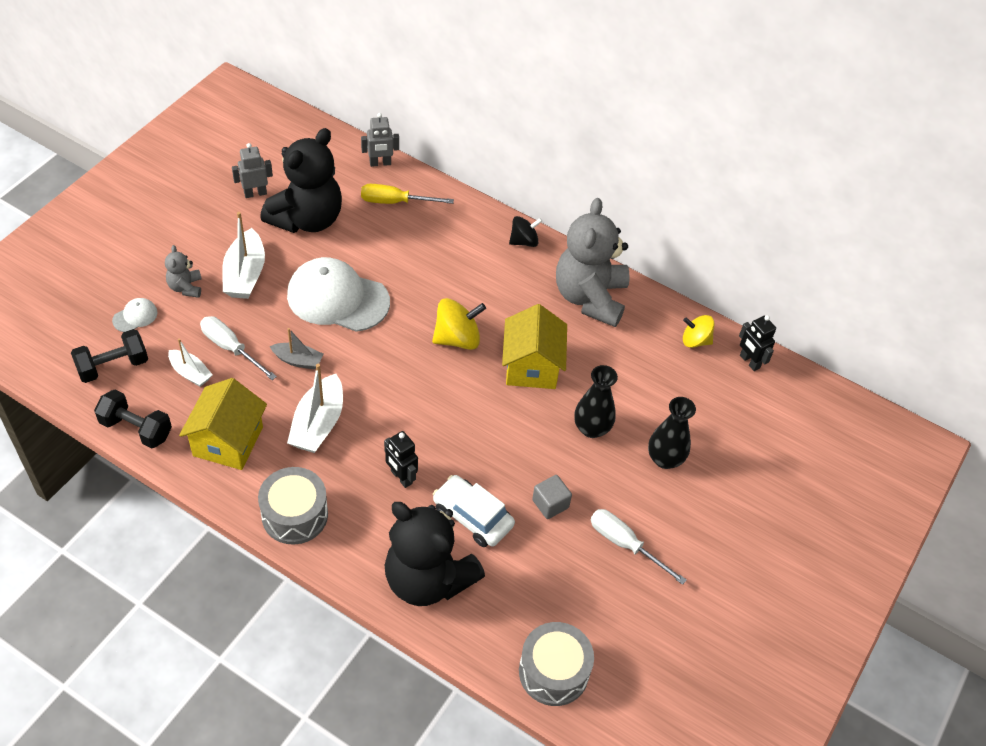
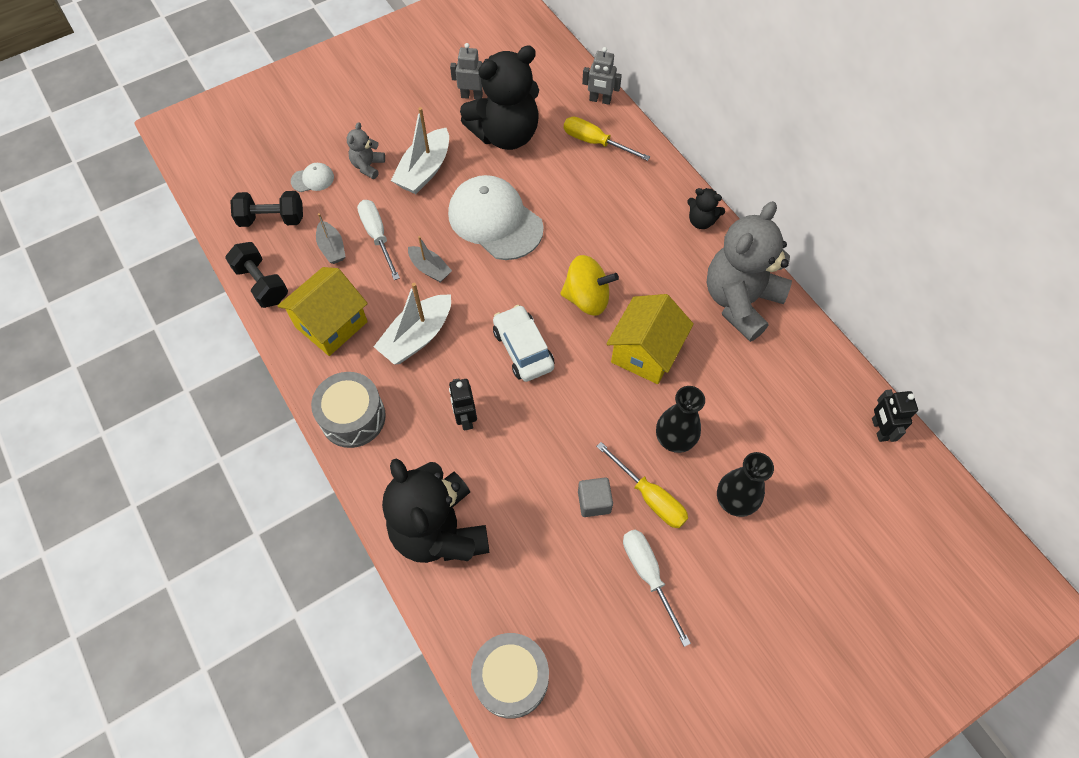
camera: 30 degrees right, 10 degrees up
white boat [168,338,213,387] -> grey boat [316,213,346,264]
white car [433,475,515,547] -> white car moved to [493,305,555,382]
black spinning top [509,216,542,247] -> black teddy bear [687,188,725,229]
yellow spinning top [683,315,715,348] -> none
none -> yellow screwdriver [596,442,688,528]

